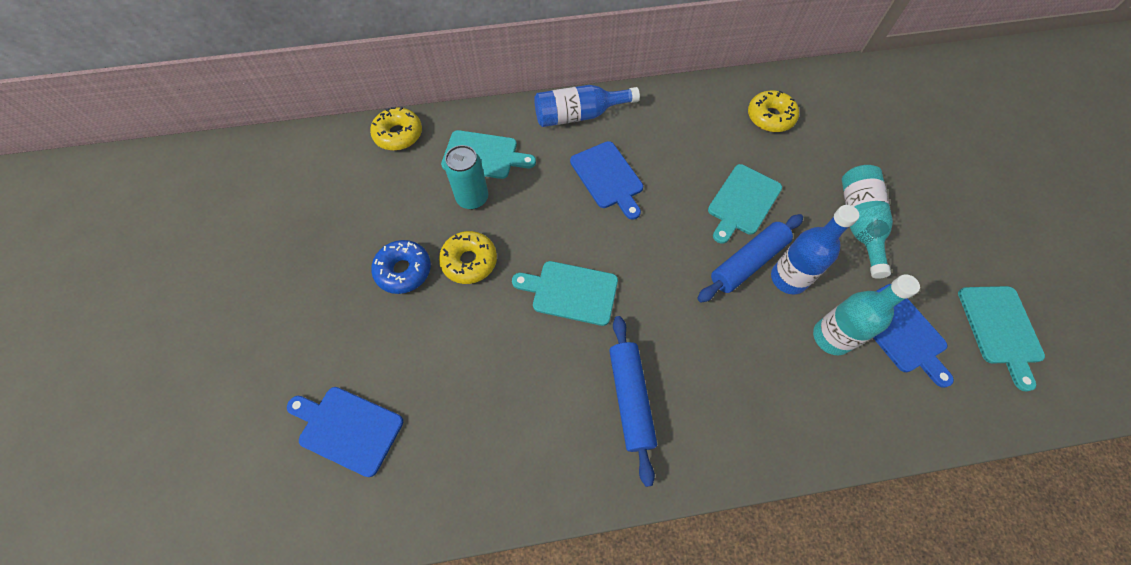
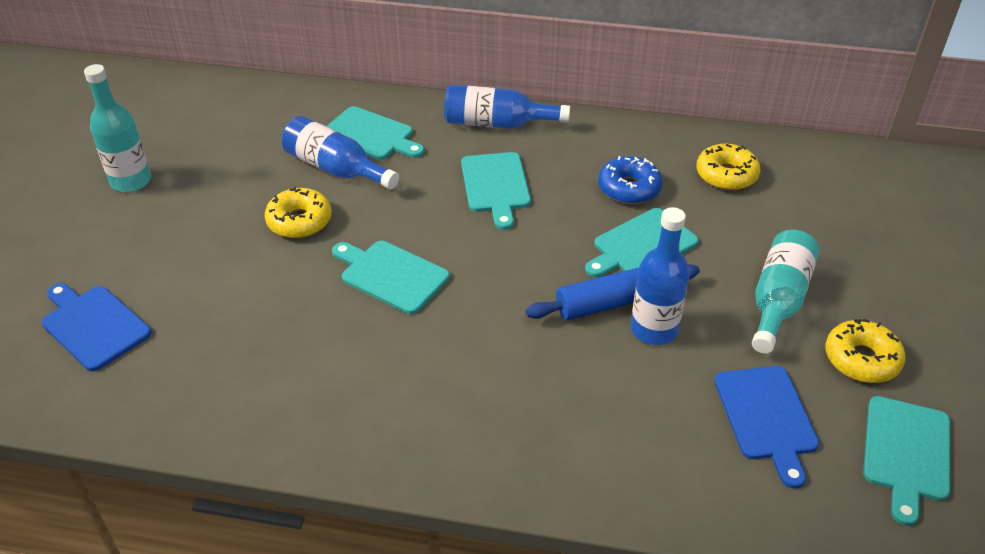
camera: 20 degrees right, 20 degrees down
yellow donut [370,107,422,151] -> yellow donut moved to [825,319,906,383]
blue donut [371,240,431,294] -> blue donut moved to [598,156,663,204]
turquoise can [444,145,488,209] -> blue bottle [282,116,399,190]
blue cutting board [570,141,643,220] -> turquoise cutting board [461,152,531,230]
blue rolling pin [609,316,657,487] -> none
turquoise bottle [813,275,920,355] -> turquoise bottle moved to [84,64,151,192]

